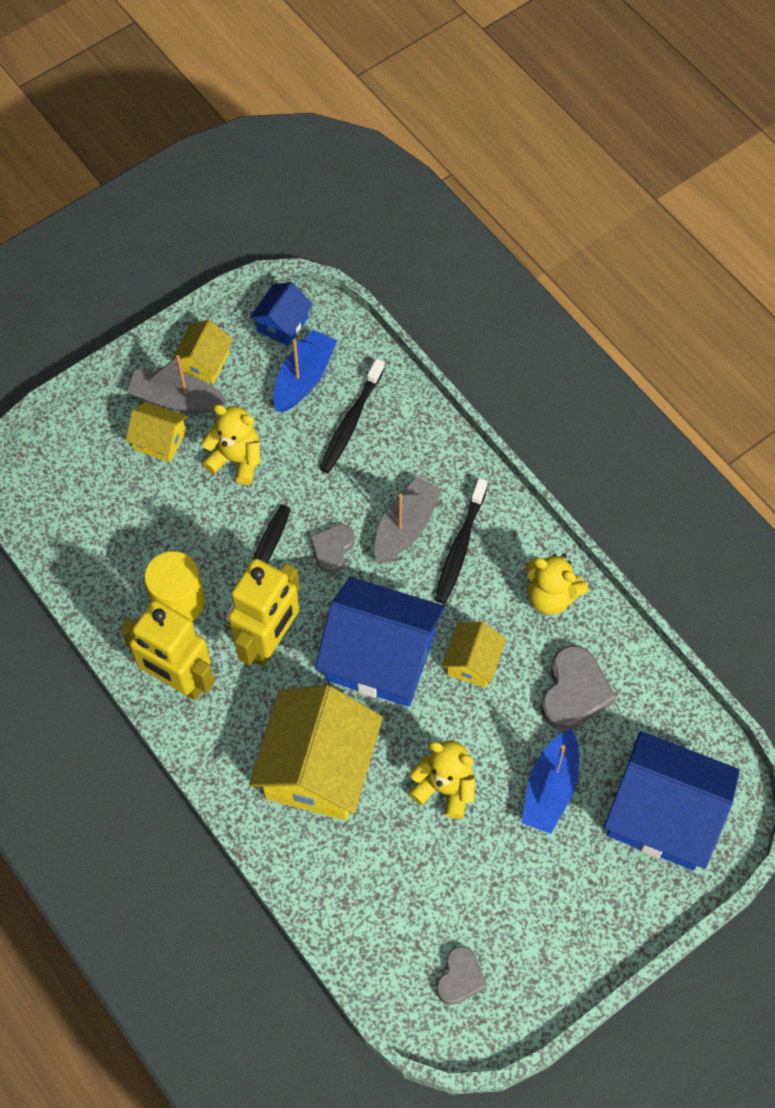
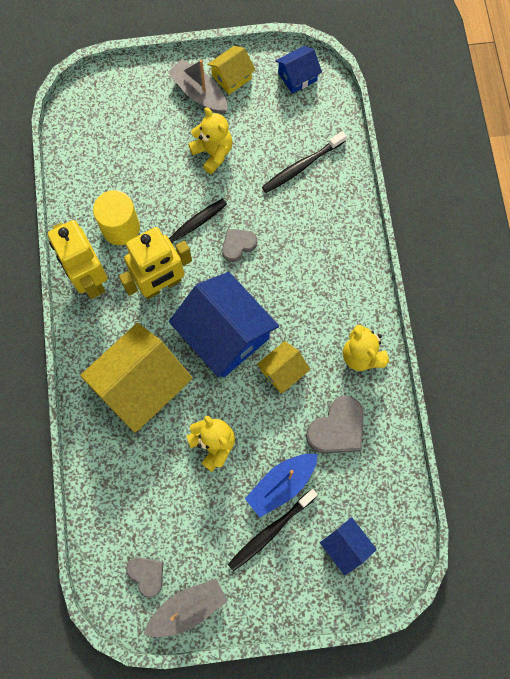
camera: 30 degrees right, 10 degrees up
yellow house [125,402,188,462] -> none
blue boat [273,329,337,412] -> none
grey boat [374,477,442,563] -> grey boat moved to [144,578,228,637]
black toothbrush [435,478,487,604] -> black toothbrush moved to [228,489,318,571]
grey heart [436,946,487,1005] -> grey heart turned 90 degrees counterclockwise [126,557,164,598]
blue house [604,731,740,870] -> blue house [320,517,377,575], size x0.50

